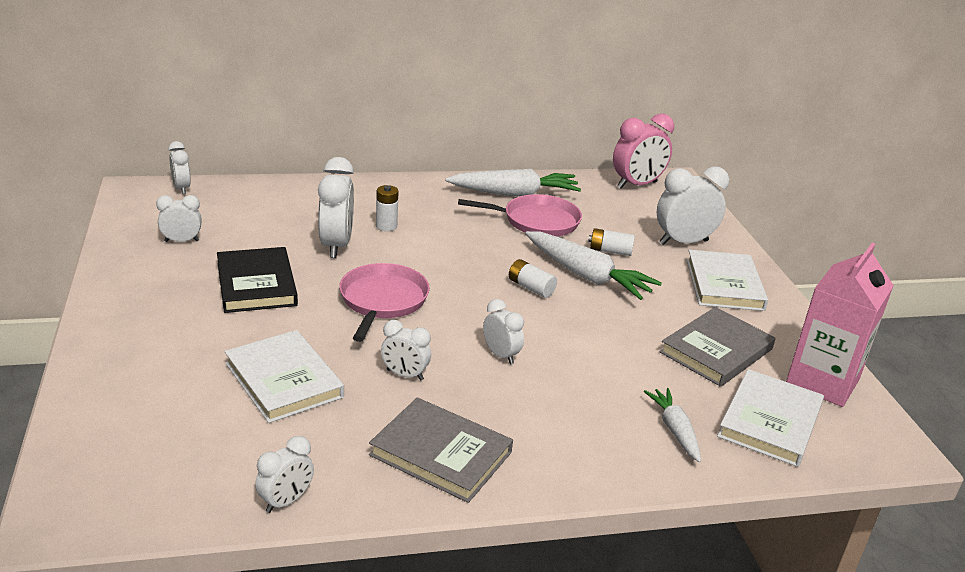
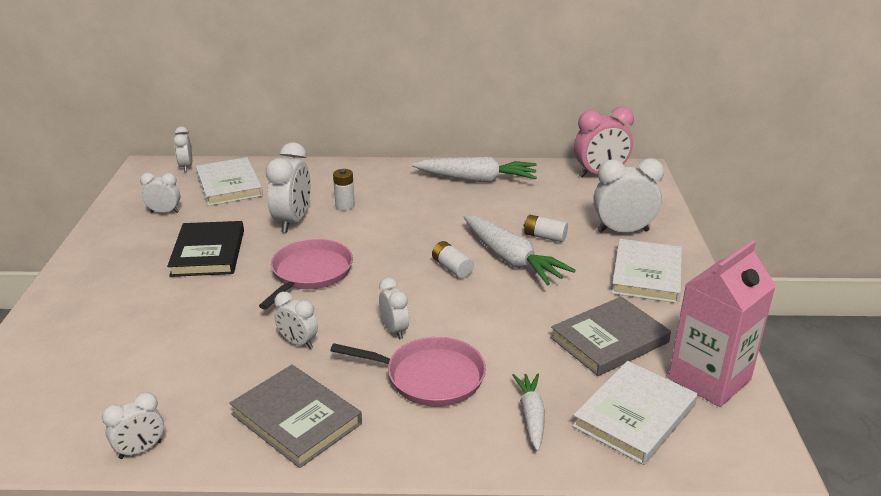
camera: 15 degrees right, 0 degrees up
white book [225,330,344,423] -> white book moved to [196,157,263,206]
pink pan [458,194,582,237] -> pink pan moved to [330,337,486,407]

